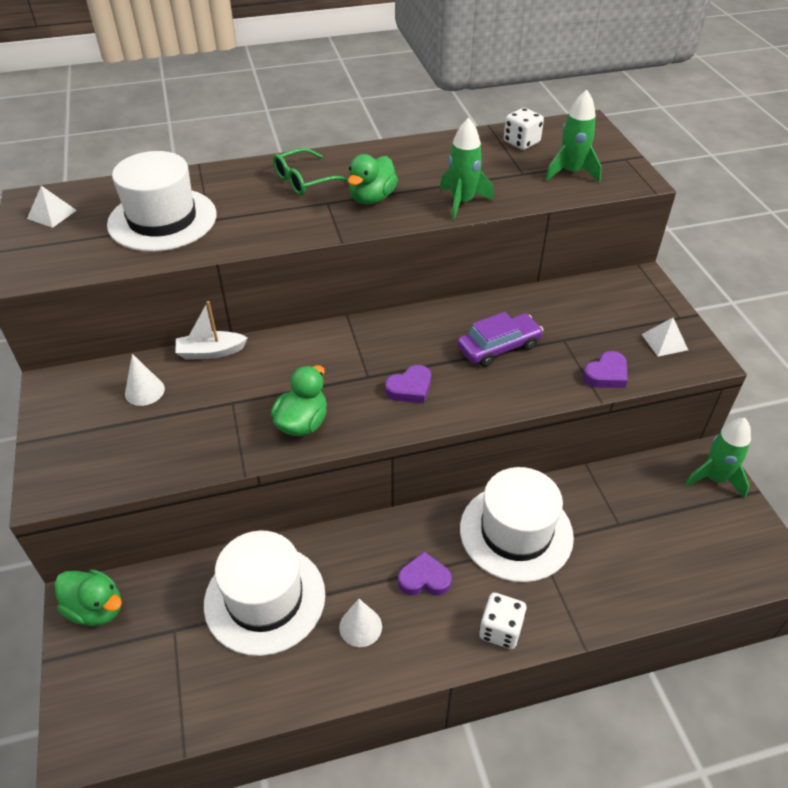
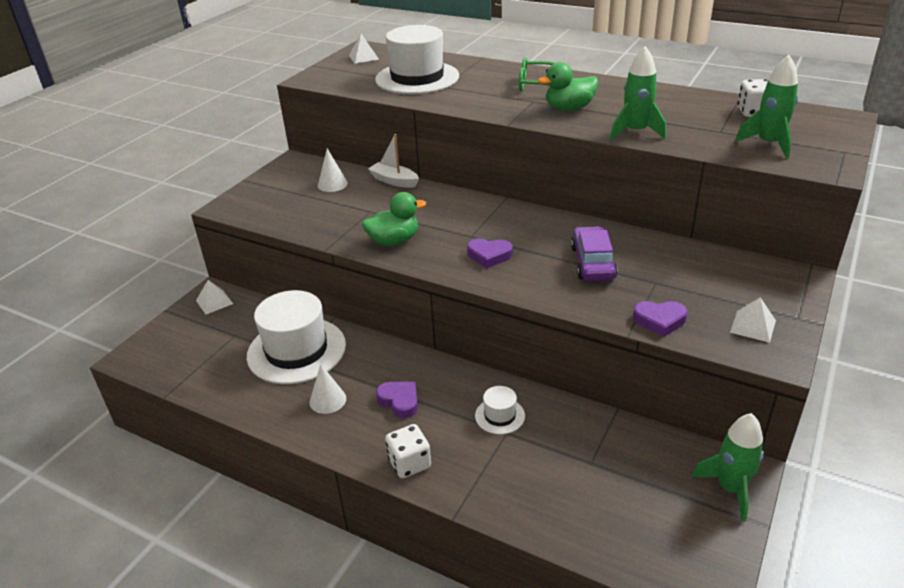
camera: 45 degrees right, 10 degrees down
green duck [54,569,122,626] -> white pyramid [196,280,233,315]
purple car [457,312,543,367] -> purple car turned 105 degrees counterclockwise [571,226,617,281]
white hat [460,467,574,582] -> white hat [475,386,525,434], size x0.45

